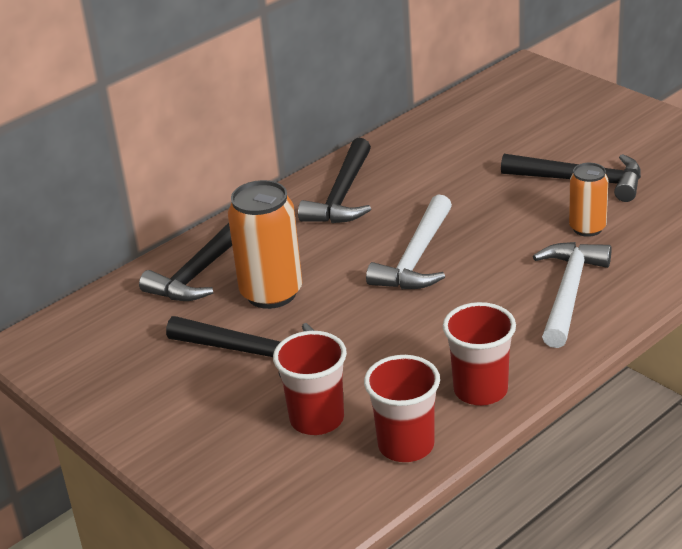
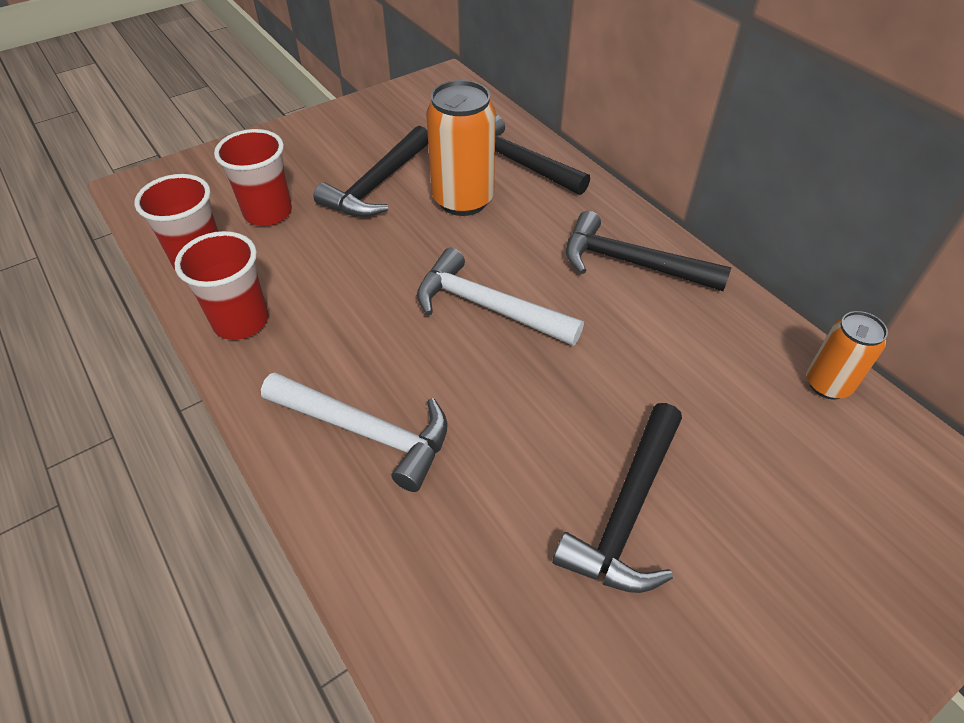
camera: 95 degrees right, 15 degrees up
orange can [569,163,608,237] -> orange can moved to [807,311,888,399]

